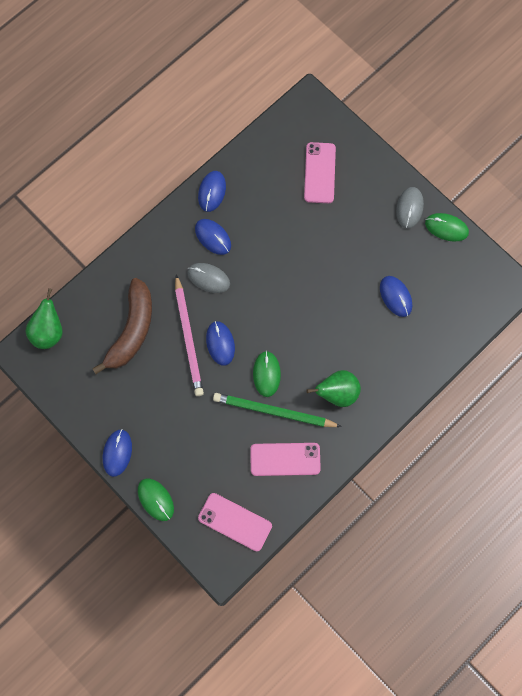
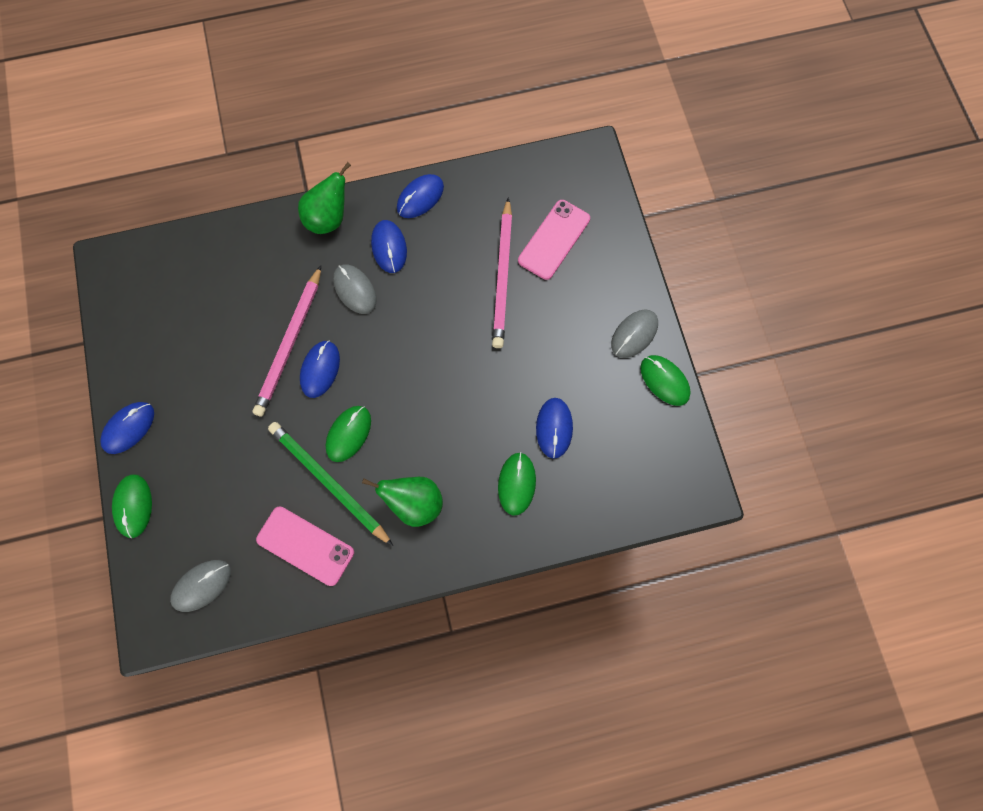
camera: 30 degrees right, 0 degrees up
green pear [25,288,63,349] -> green pear moved to [298,162,351,234]
brown banana [92,278,152,374] -> none
pink phone [198,493,272,551] -> grey mouse [170,560,231,612]
none -> pink pencil [492,197,512,348]
none -> green mouse [498,452,536,516]

